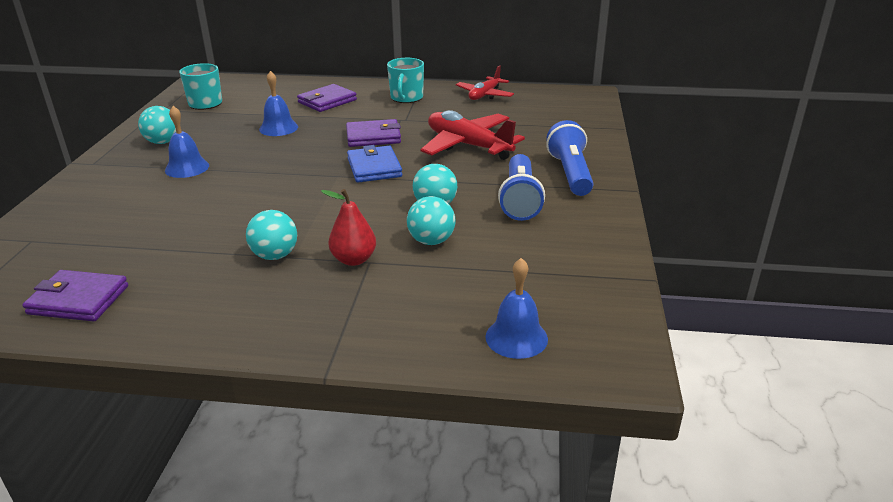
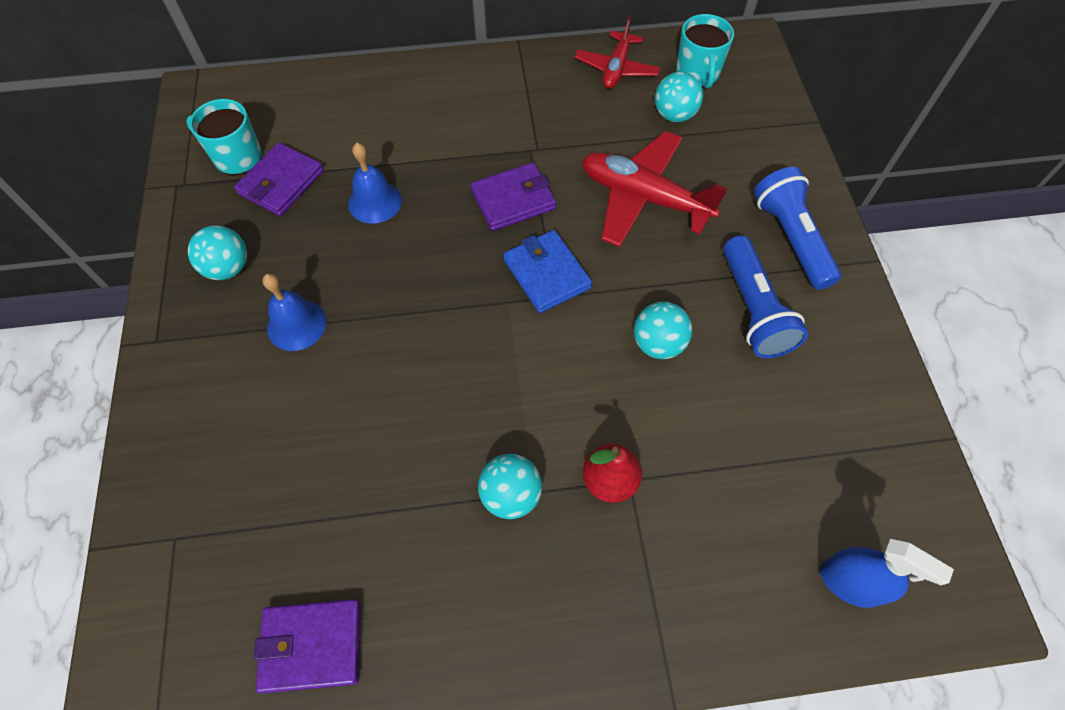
camera: 15 degrees left, 30 degrees up
purple wallet [297,84,357,112] -> purple wallet moved to [234,142,324,216]
turquoise mug [387,58,424,103] -> turquoise mug moved to [676,14,734,89]
turquoise ball [407,196,455,245] -> turquoise ball moved to [655,72,703,122]
blue bell [485,258,548,359] -> blue spray bottle [820,539,954,608]

